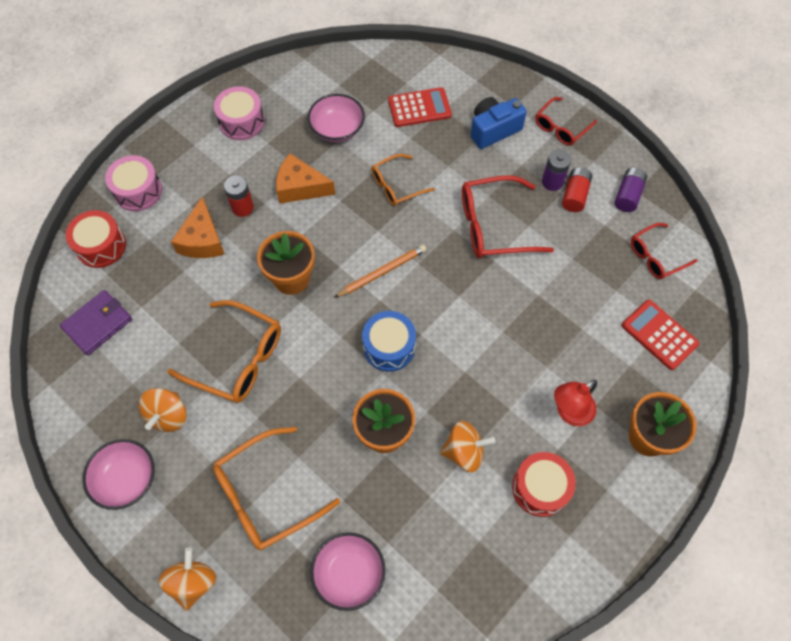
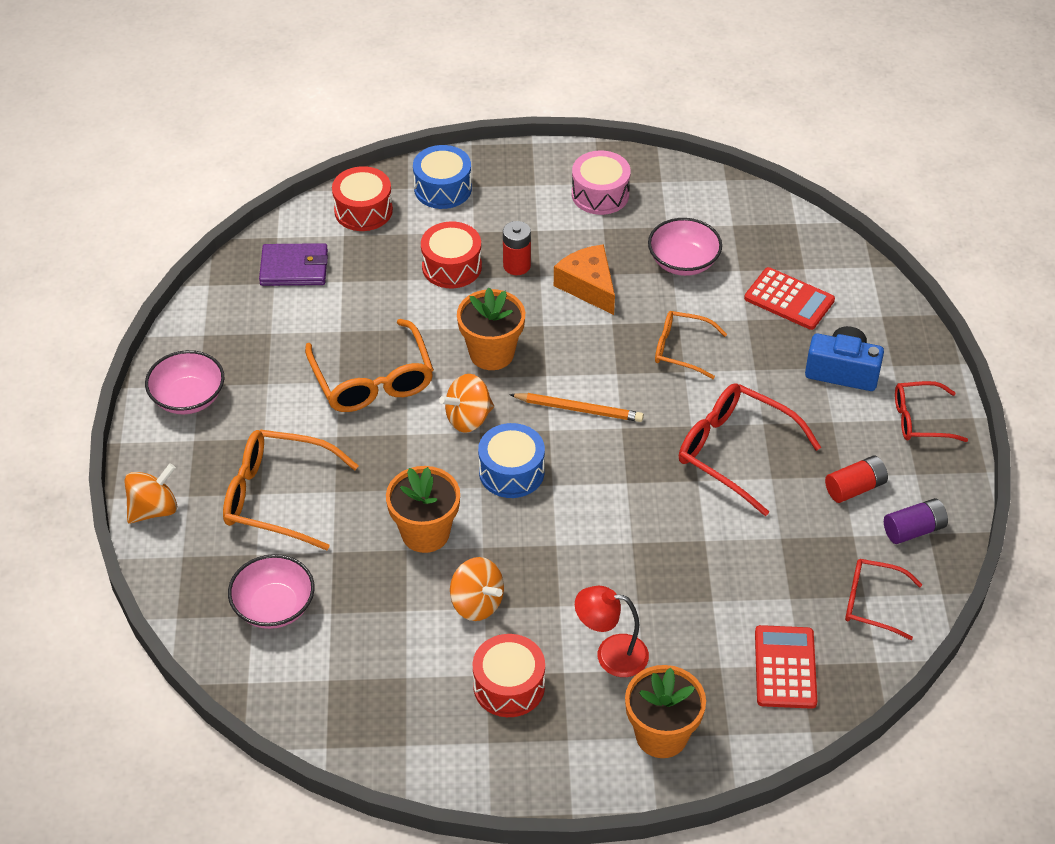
camera: 45 degrees right, 15 degrees down
pink drum [105,155,162,211] -> blue drum [413,145,472,209]
orange spinning top [139,388,187,432] -> orange spinning top moved to [439,374,494,433]
orange cheese [171,196,224,258] -> red drum [421,221,482,288]
purple battery [542,149,571,191] -> none

